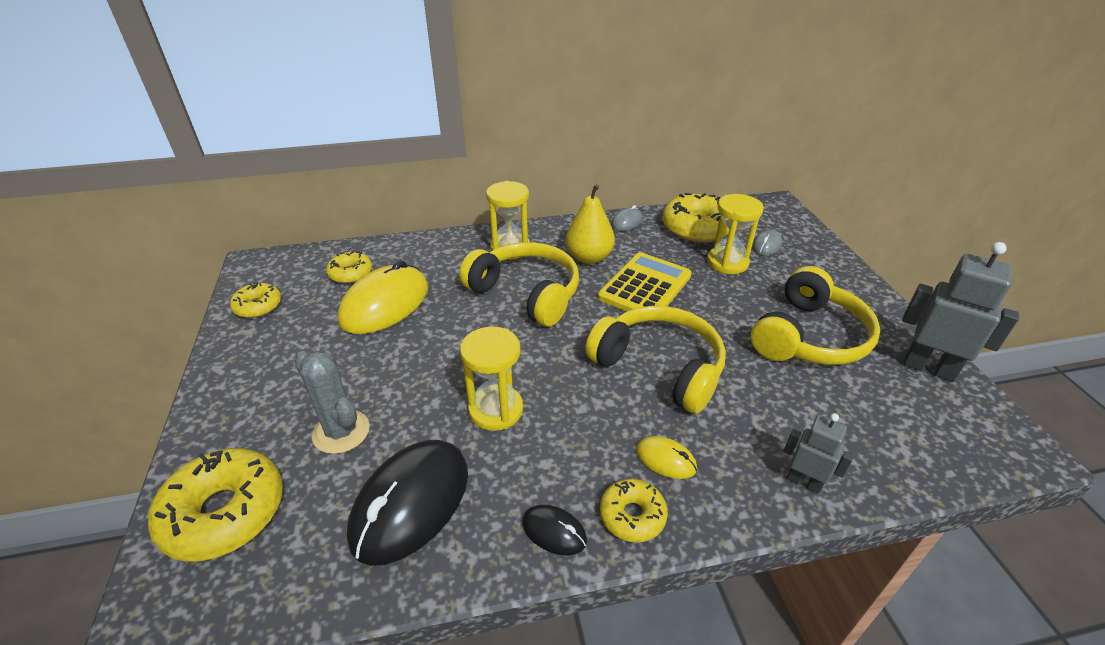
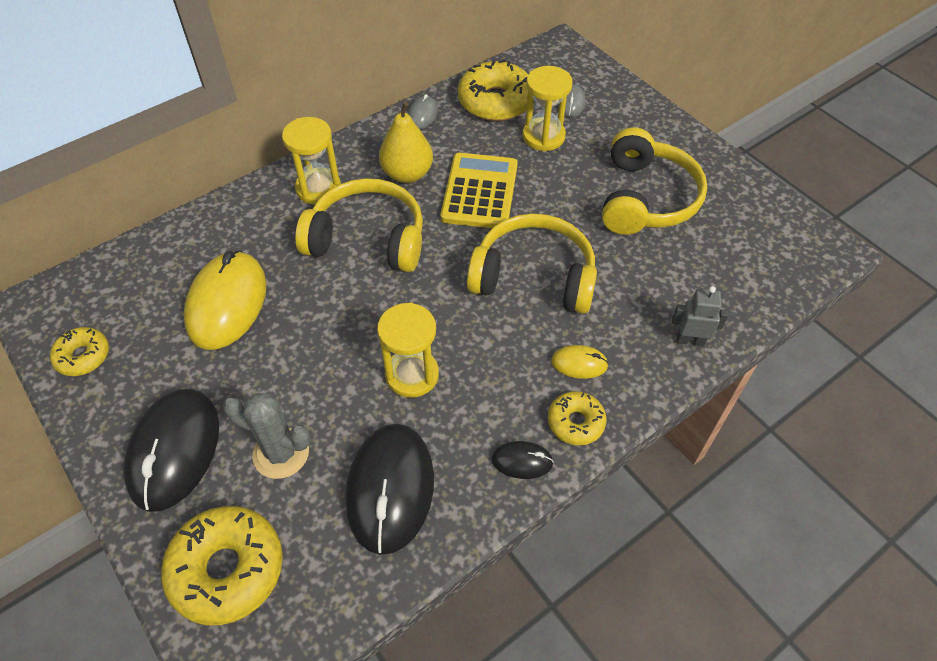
camera: 25 degrees left, 15 degrees up
yellow donut [326,251,372,284] -> none
grey robot [902,242,1019,382] -> none
none -> black mouse [123,389,219,512]

